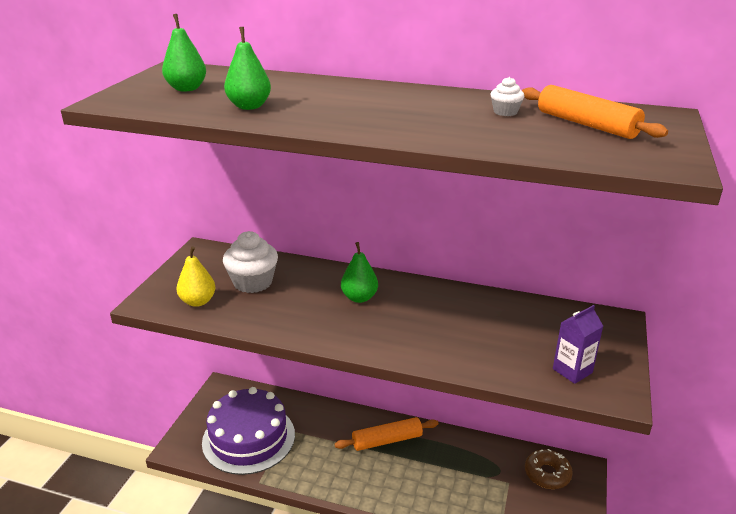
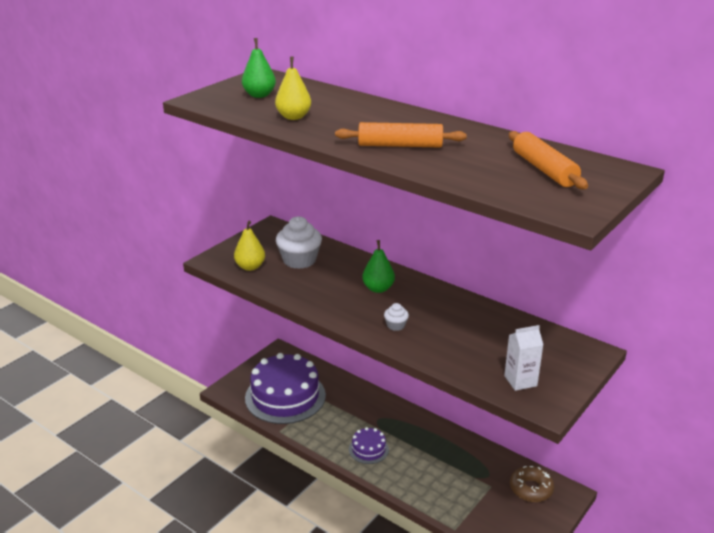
camera: 20 degrees right, 0 degrees up
green pear [224,27,271,110] -> yellow pear [275,57,311,120]
orange rolling pin [335,417,439,451] -> orange rolling pin moved to [335,122,467,148]
white cupcake [490,77,524,116] -> white cupcake moved to [384,303,409,331]
purple carton [553,305,603,384] -> white carton [504,325,543,391]
none -> purple cake [349,427,389,464]

